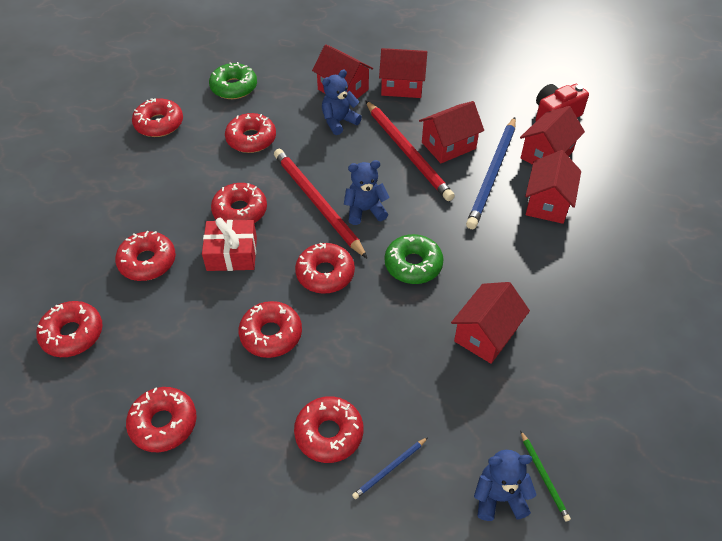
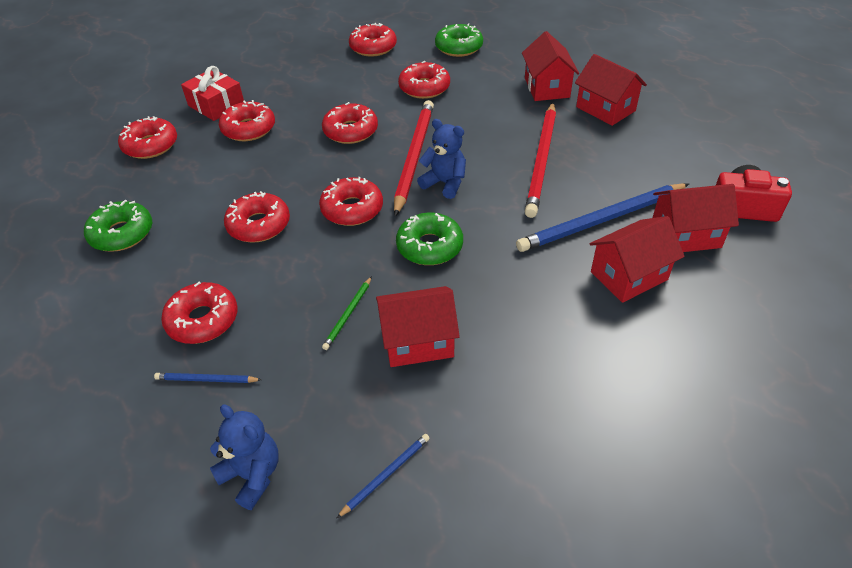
camera: 45 degrees right, 5 degrees down
red donut [126,387,197,452] -> green donut [84,200,152,252]
red gift [202,218,257,271] -> red gift moved to [181,66,244,121]
blue teddy bear [322,69,362,135] -> none
red house [419,101,484,163] -> none
green pencil [520,430,571,522] -> green pencil moved to [322,276,372,350]
none -> blue pencil [337,434,430,518]

